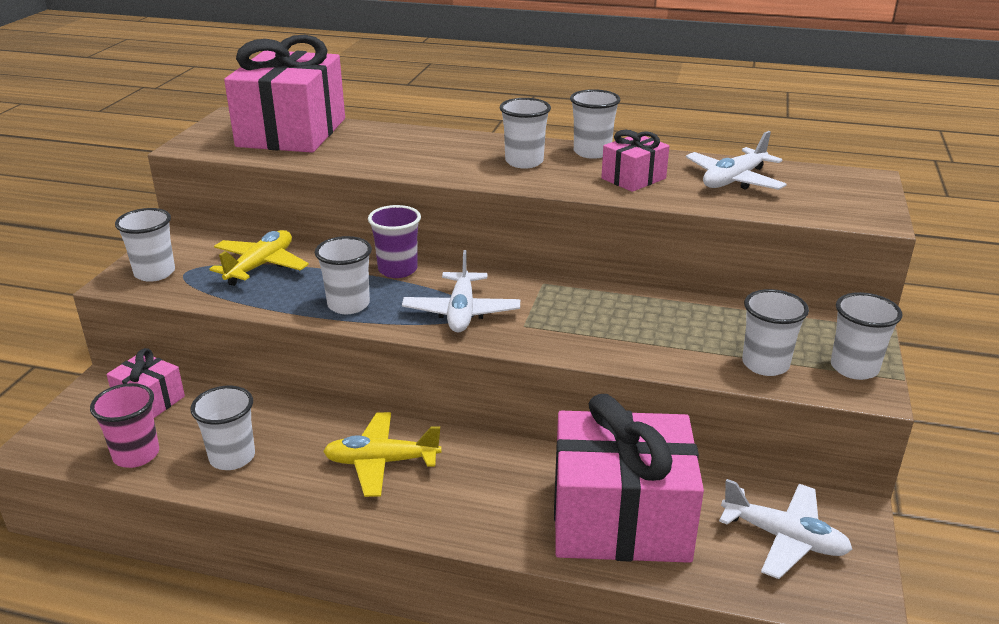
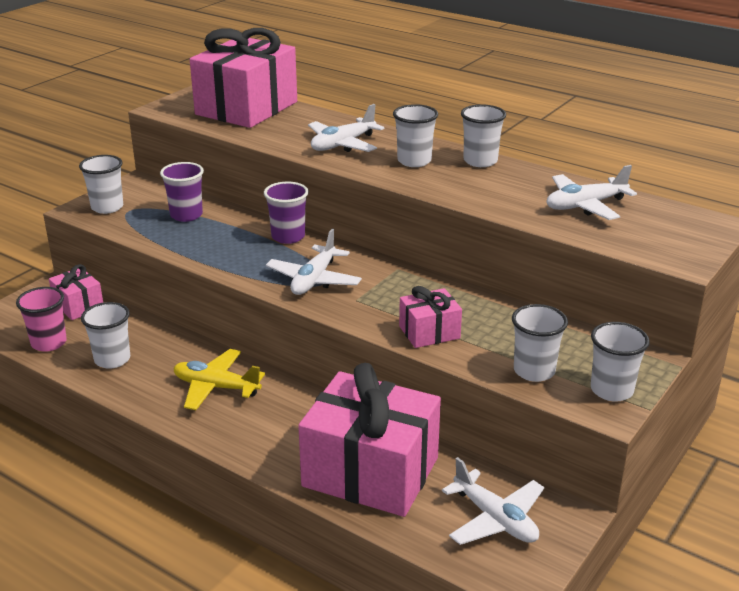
camera: 20 degrees right, 0 degrees up
yellow plane [210,230,309,286] -> purple cup [160,162,204,222]
white cup [315,236,372,314] -> none
pink gift [601,130,669,192] -> pink gift moved to [399,286,462,348]
none -> white plane [308,104,384,152]

